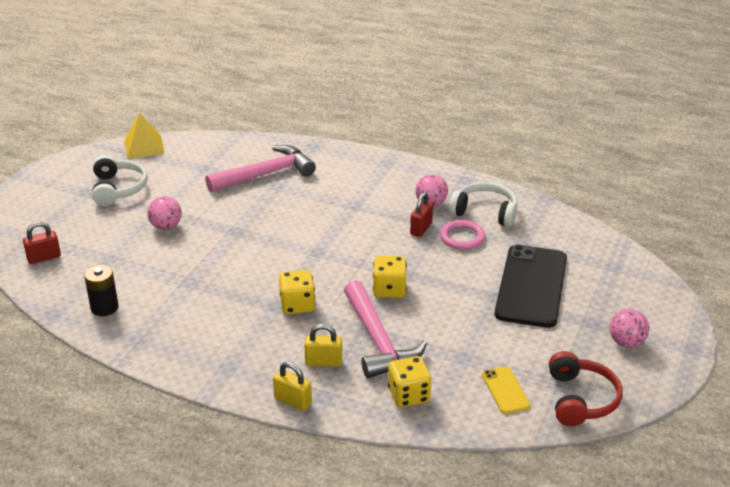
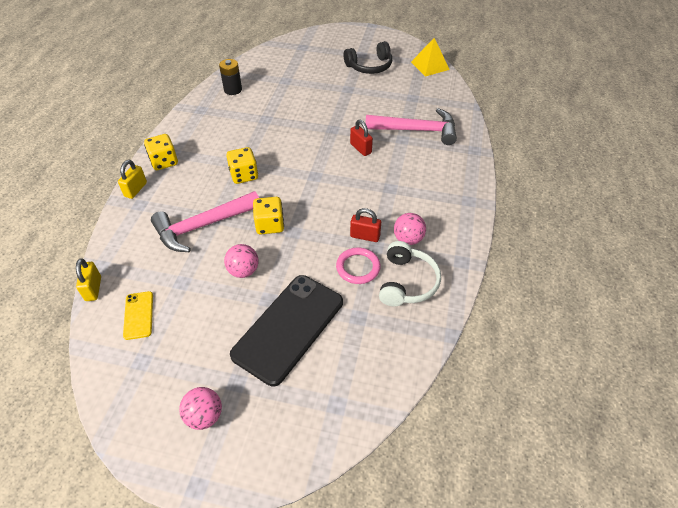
camera: 80 degrees right, 15 degrees up
red padlock [23,222,61,264] -> red padlock moved to [350,119,373,156]
white headphones [92,155,148,206] -> black headphones [343,41,392,74]
pink ball [147,196,182,230] -> pink ball moved to [224,244,259,278]
pink hammer [205,145,316,192] -> pink hammer turned 45 degrees counterclockwise [365,108,457,145]
yellow padlock [304,324,342,366] -> yellow padlock moved to [76,258,101,301]
yellow dice [388,356,431,408] -> yellow dice moved to [144,134,178,170]
yellow phone [482,367,530,414] -> yellow phone turned 75 degrees counterclockwise [123,291,153,340]
black phone [494,244,567,328] -> black phone turned 60 degrees counterclockwise [230,275,343,386]
red headphones [549,351,623,426] -> none

